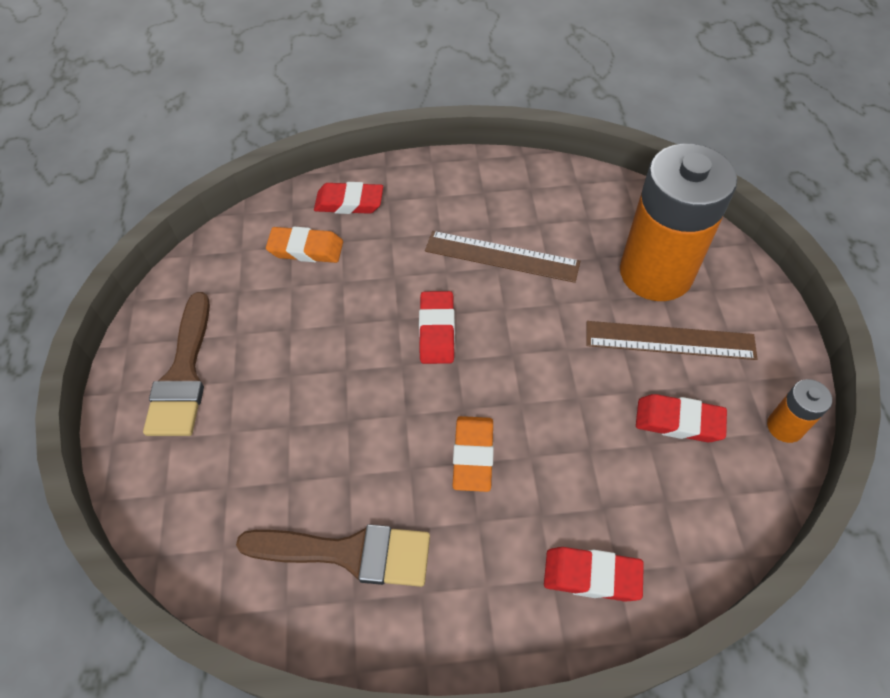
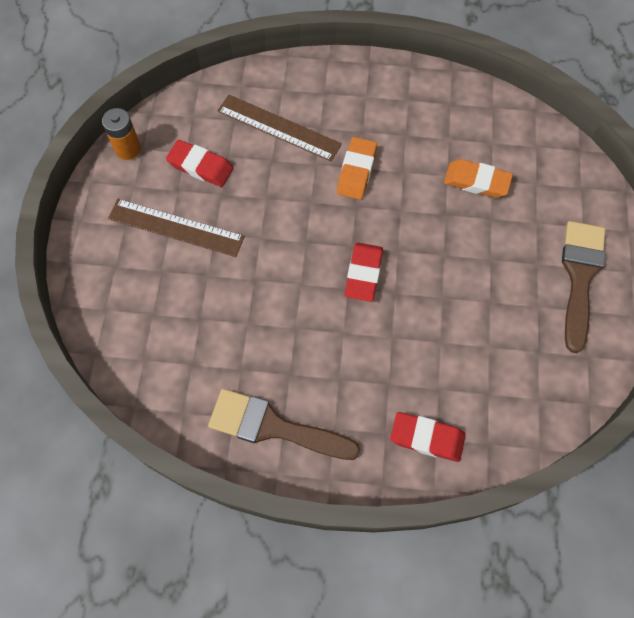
camera: 170 degrees left, 10 degrees up
brown brush [236,524,430,587] -> brown brush moved to [208,389,360,460]
orange eraser [266,227,343,263] -> orange eraser moved to [444,159,513,198]
brown ruler [425,231,580,283] -> brown ruler moved to [217,95,342,161]
red eraser [544,547,644,602] -> none
orange battery [620,143,737,301] -> none

